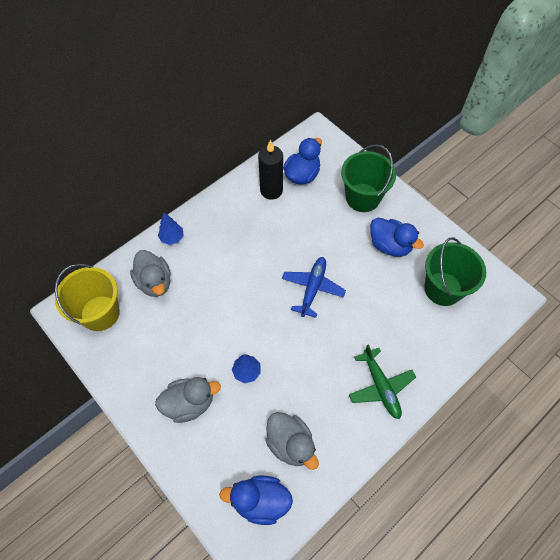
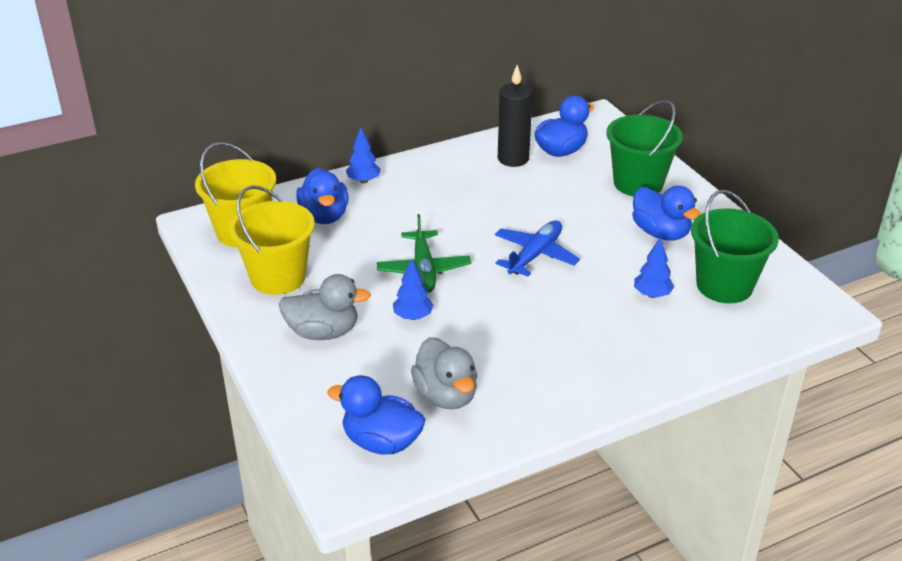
camera: 15 degrees right, 25 degrees down
grey duck [130,250,171,297] -> blue duck [296,168,349,224]
green plane [349,344,416,419] -> green plane moved to [377,214,471,293]
none -> yellow bucket [229,186,315,295]
none -> blue tree [634,237,674,298]

